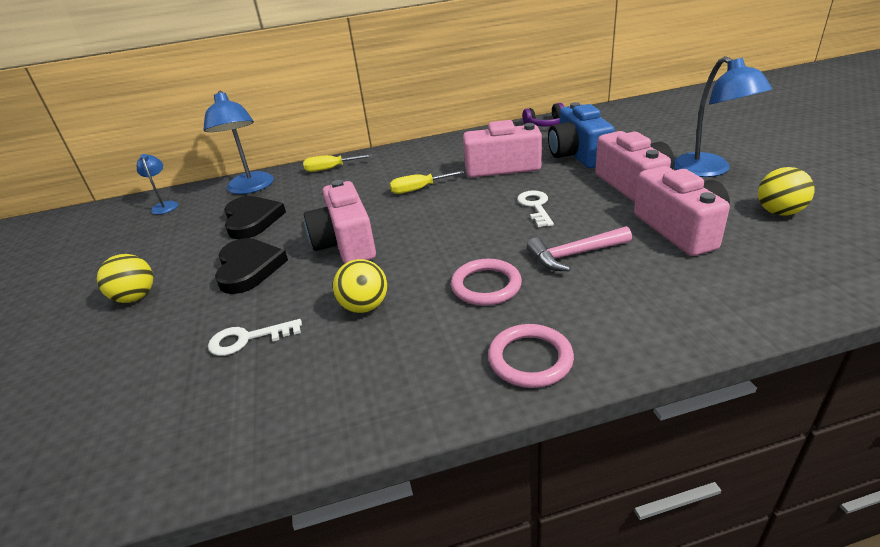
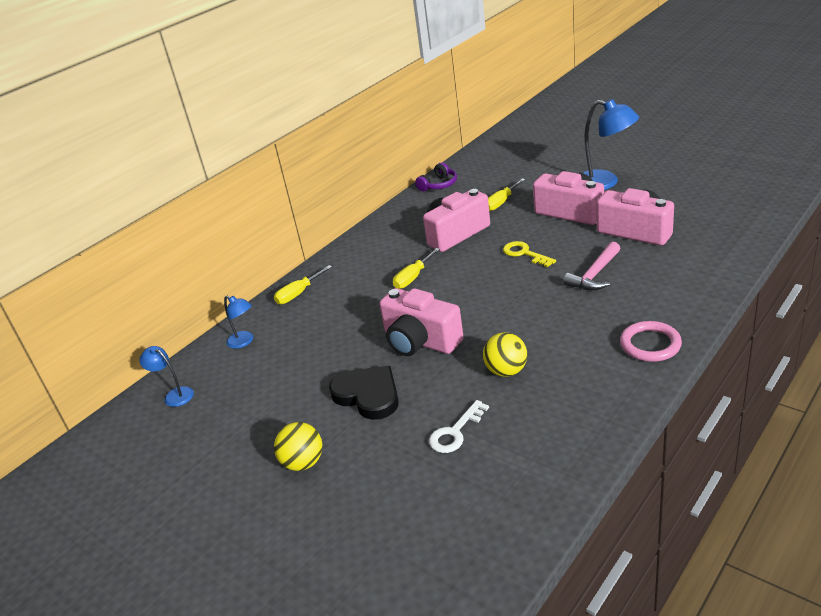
camera: 35 degrees left, 0 degrees up
blue lamp [203,91,274,194] -> blue lamp [224,296,253,349], size x0.54
black heart [224,196,286,239] -> none
pink ring [451,259,522,306] -> none
white key [517,190,554,227] -> yellow key [503,241,556,267]
blue camera [548,102,615,168] -> yellow screwdriver [488,179,525,211]
yellow ball [758,167,814,216] -> none

